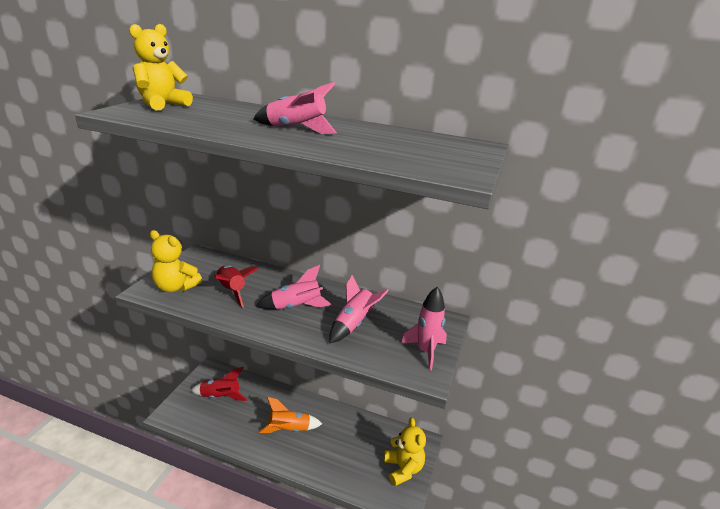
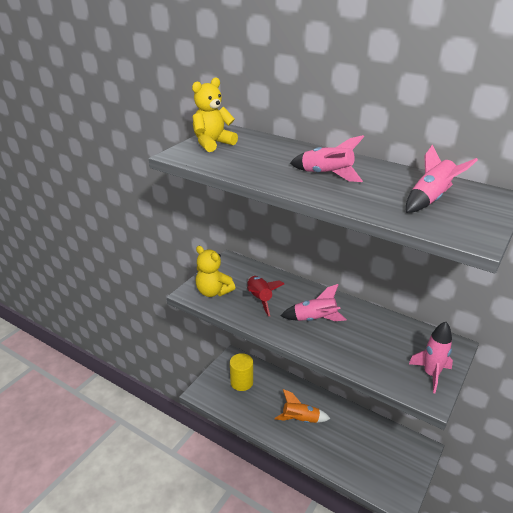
camera: 15 degrees right, 5 degrees up
red rocket [191,367,248,401] -> yellow cylinder [230,353,253,391]
pink rocket [329,275,389,343] -> pink rocket moved to [406,145,478,213]
yellow teddy bear [384,418,426,486] -> none

